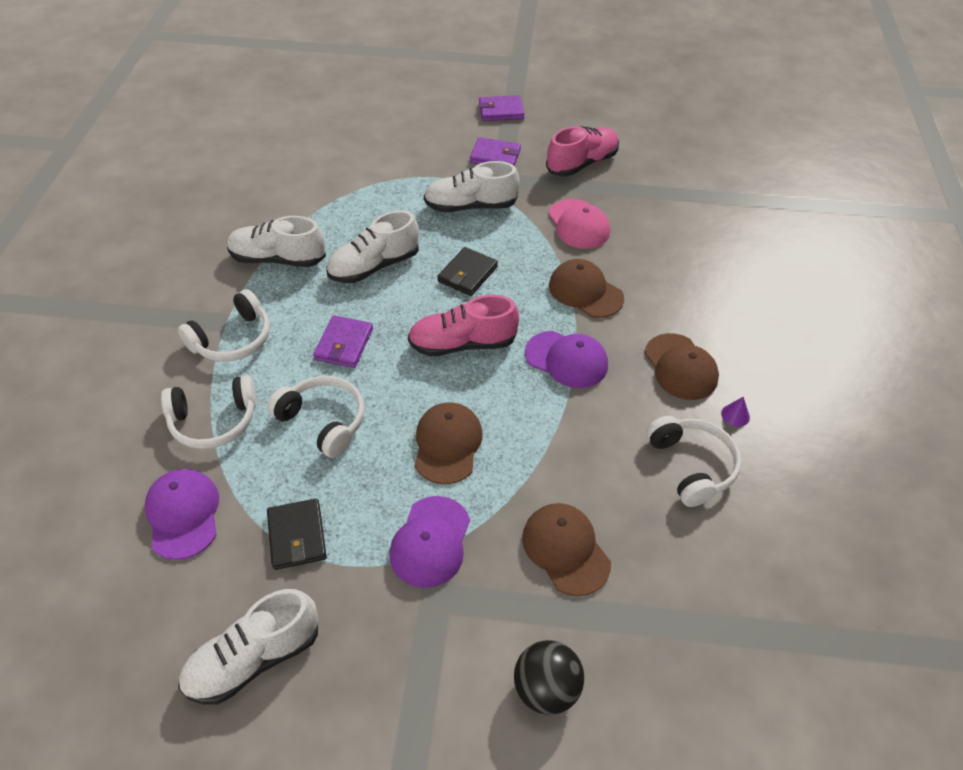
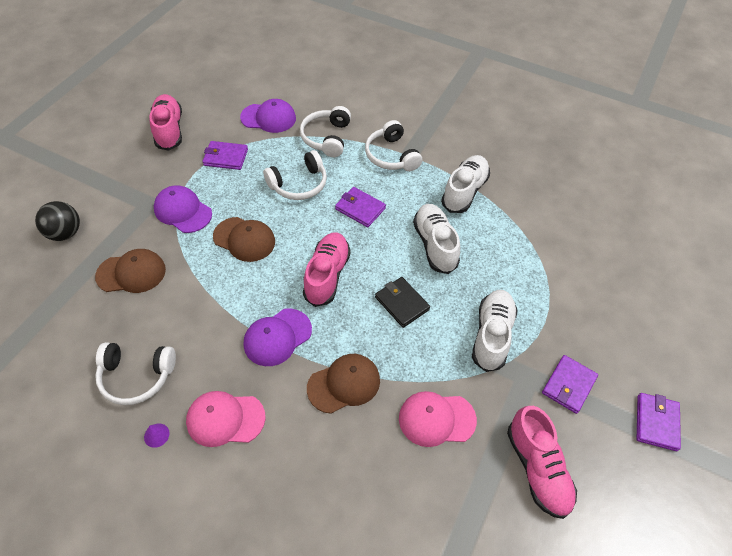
camera: 110 degrees right, 5 degrees up
white shoe [178,589,318,705] -> pink shoe [149,94,182,151]
black wallet [267,499,327,570] -> purple wallet [202,141,248,170]
brown cap [645,333,719,400] -> pink cap [186,391,266,447]

